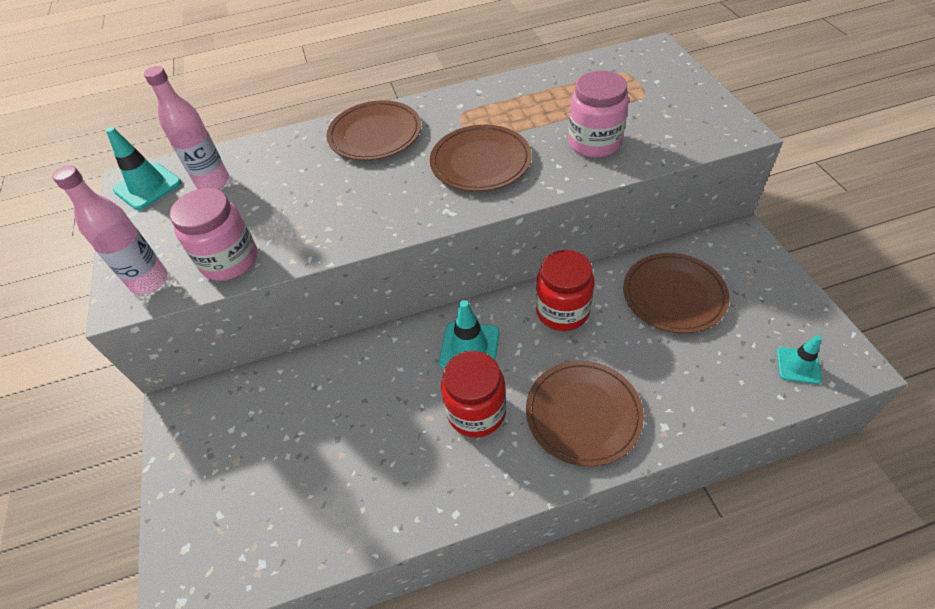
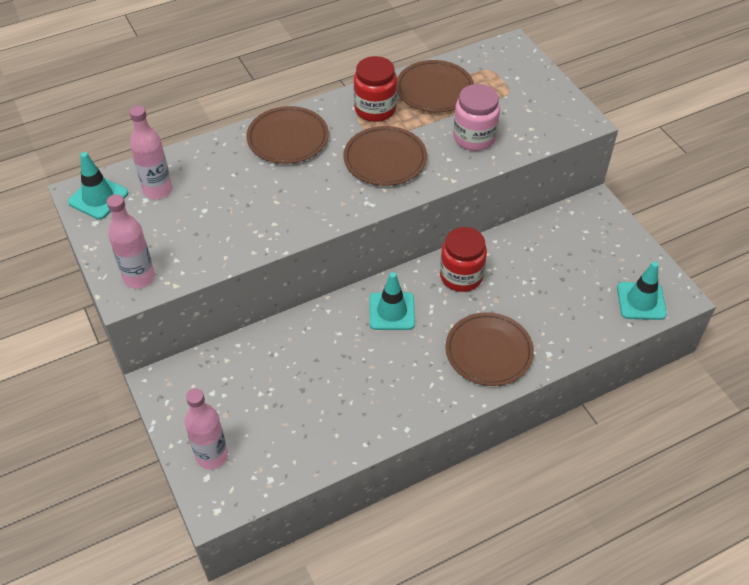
camera: 15 degrees left, 0 degrees up
pink jar [170,188,257,281] -> none
red jar [441,351,506,437] -> red jar moved to [354,56,397,122]
brown plate [623,253,729,333] -> brown plate moved to [397,60,474,113]
turquoise traffic cone [777,335,822,384] -> turquoise traffic cone [617,262,667,320], size x1.55
none -> pink bottle [185,388,228,470]

